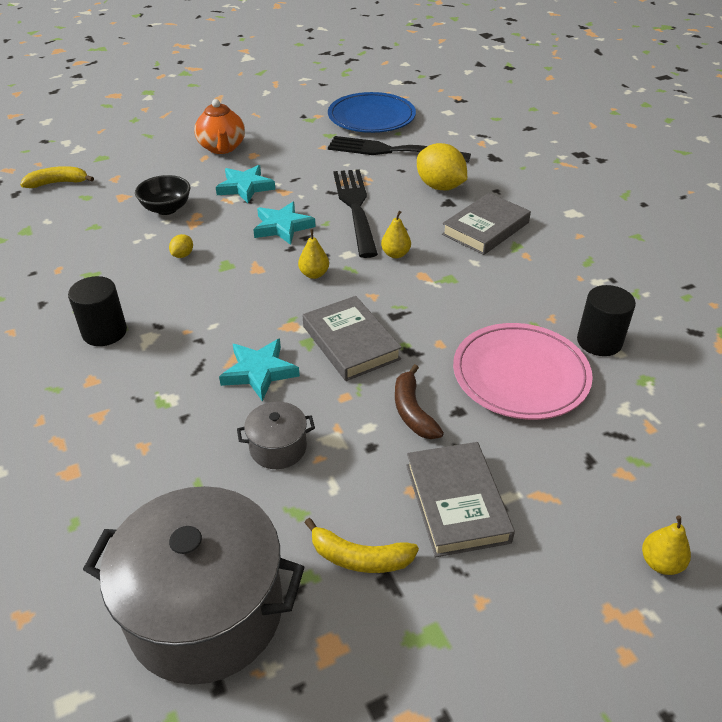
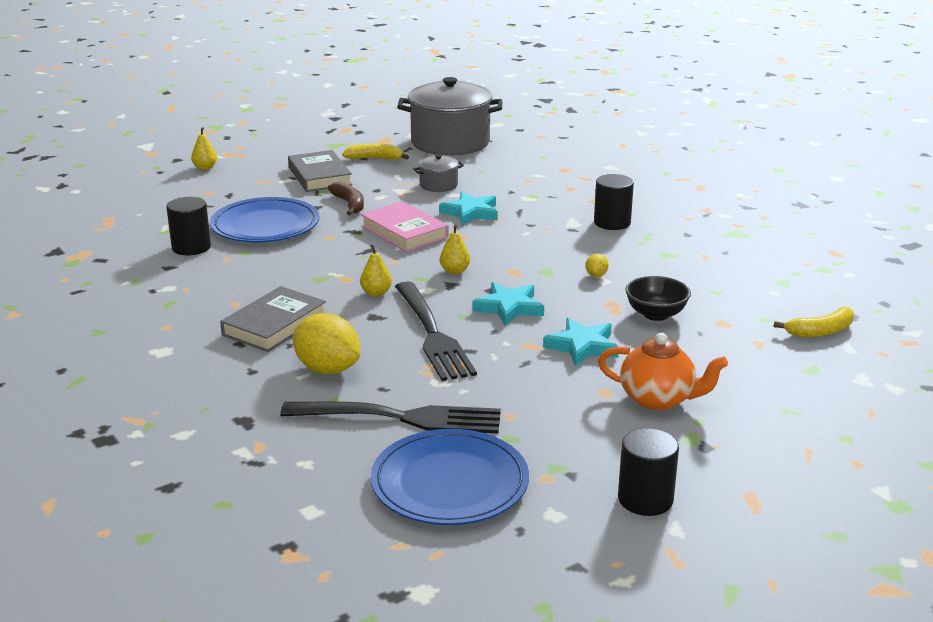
camera: 170 degrees right, 15 degrees down
orange teapot [194,99,245,154] -> orange teapot turned 135 degrees clockwise [598,333,728,410]
grey book [303,296,402,381] -> pink book [361,201,449,252]
pink plate [453,323,593,420] -> blue plate [210,197,320,243]
none -> black cylinder [618,428,679,516]

